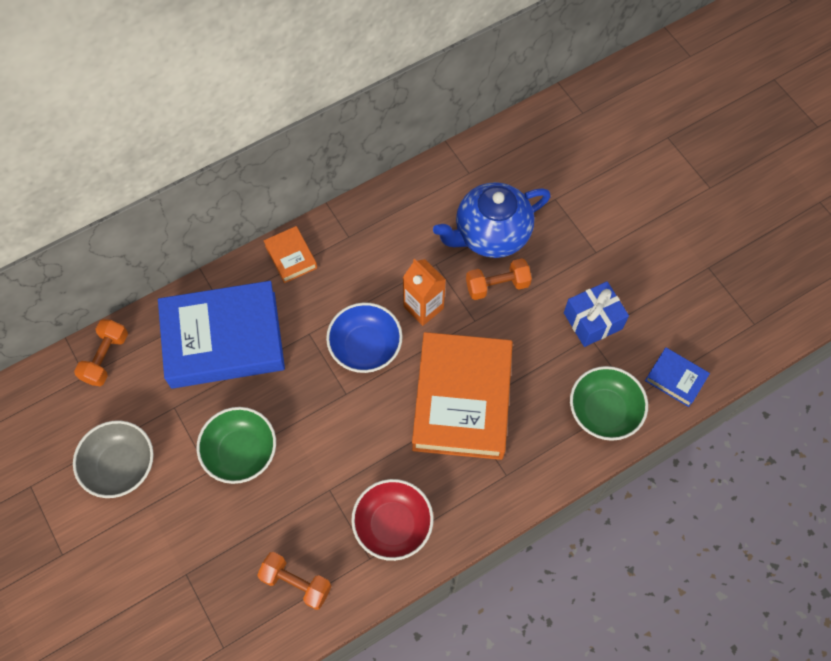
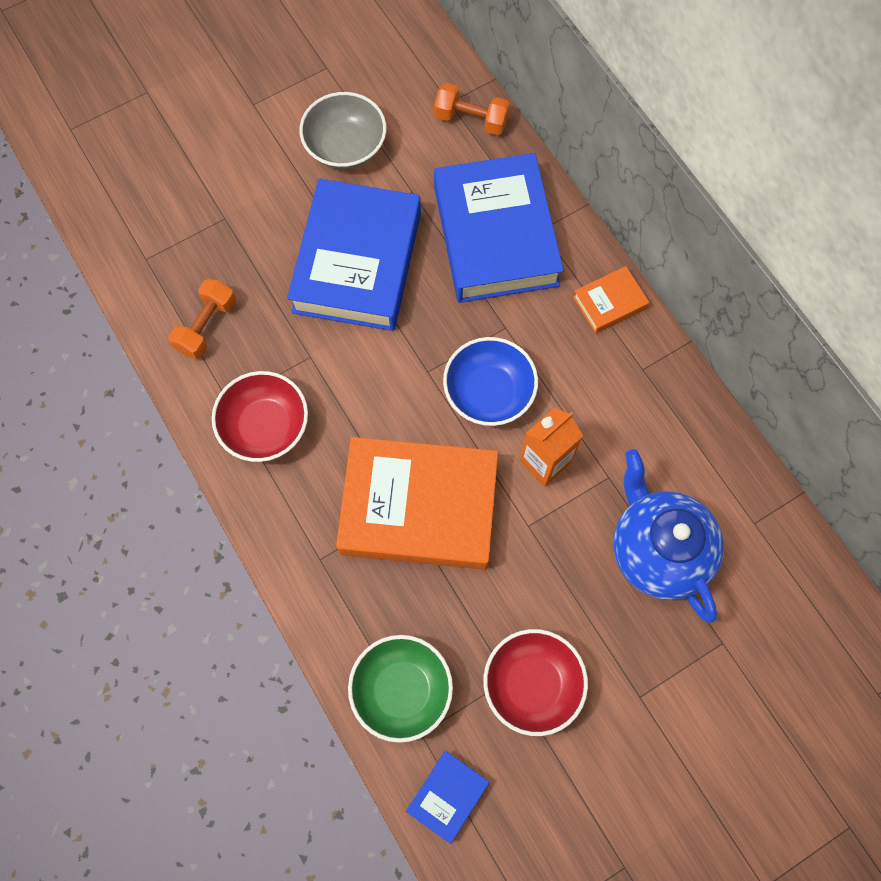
camera: 90 degrees right, 5 degrees up
green bowl [197,407,276,484] -> blue book [287,178,421,331]
orange dumbbell [466,259,532,300] -> none
blue gift [564,281,629,347] -> red bowl [483,629,588,736]

